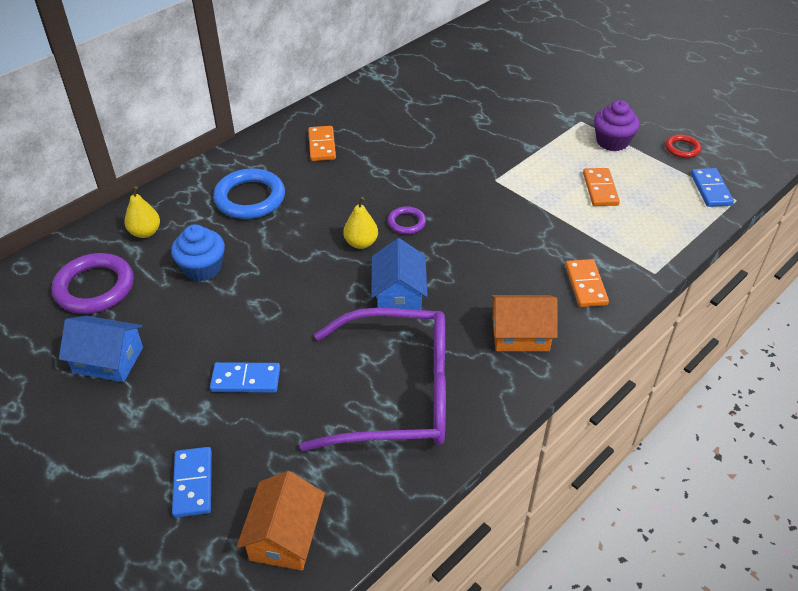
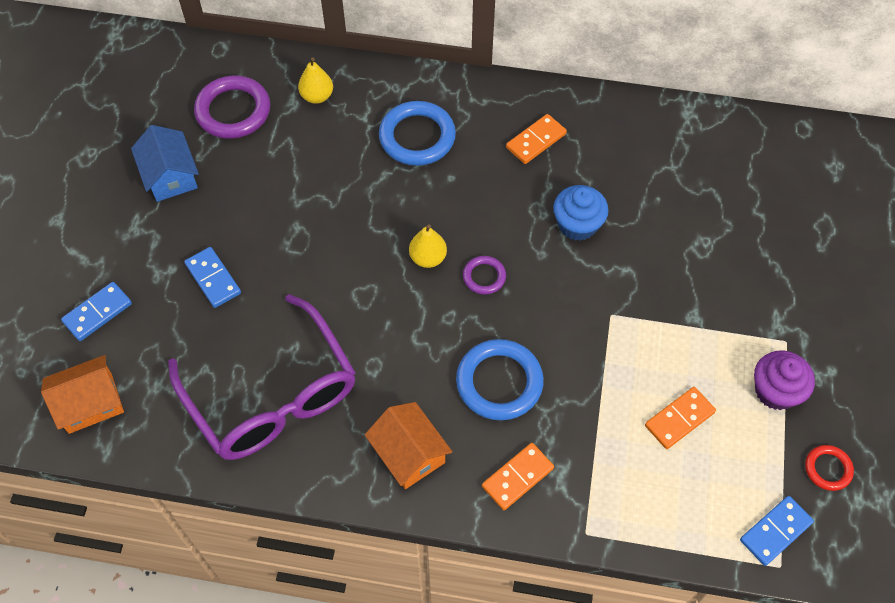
camera: 55 degrees right, 15 degrees up
blue cupcake [171,224,225,282] -> blue cupcake moved to [553,185,608,241]
blue house [371,238,428,310] -> none
none -> blue ring [456,339,544,421]

